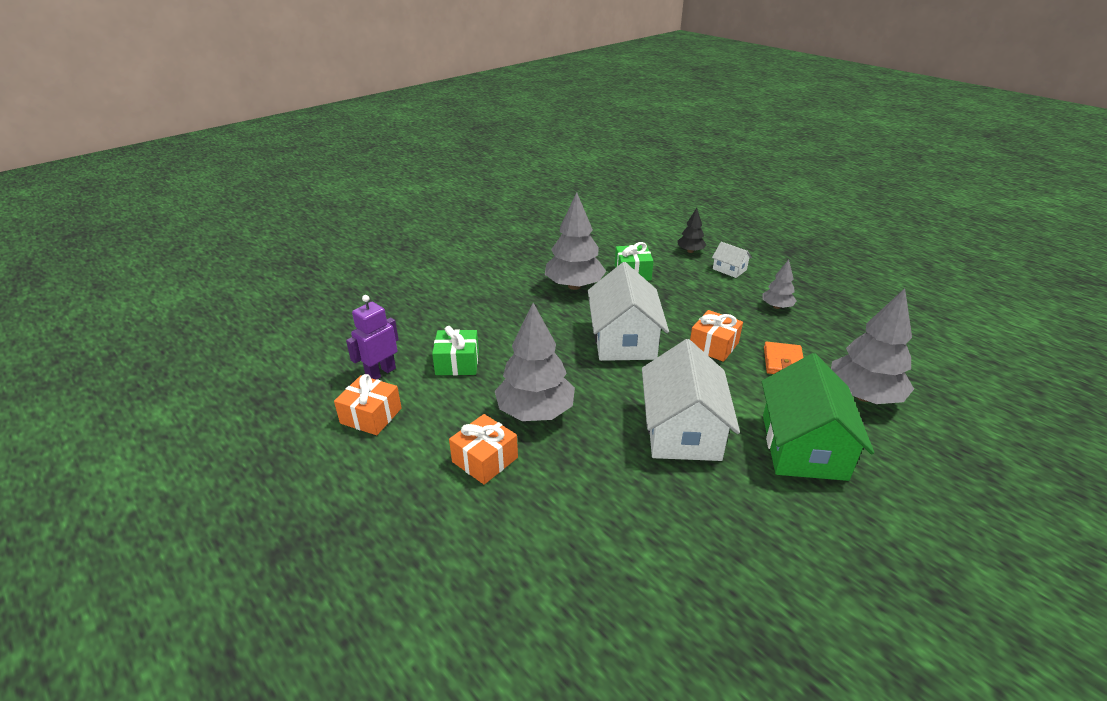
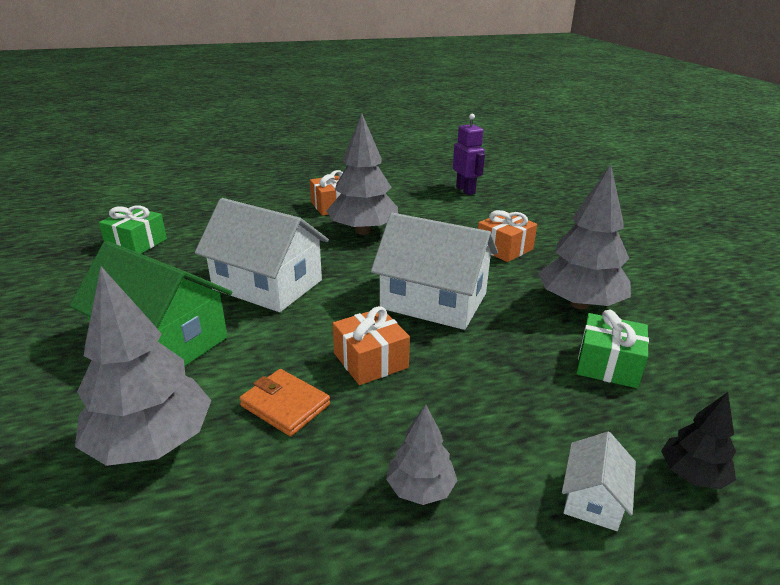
camera: 115 degrees right, 5 degrees down
orange gift [334,374,402,435] -> orange gift moved to [478,210,537,262]
green gift [432,326,479,375] -> green gift moved to [99,205,167,254]
white house [712,242,752,278] -> white house turned 45 degrees counterclockwise [562,432,636,531]

